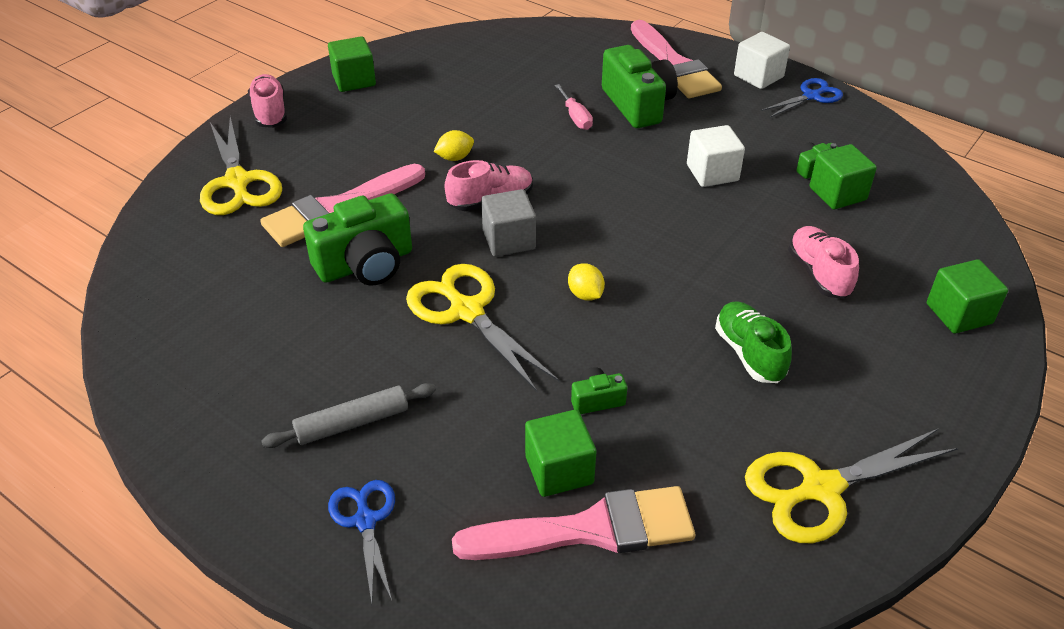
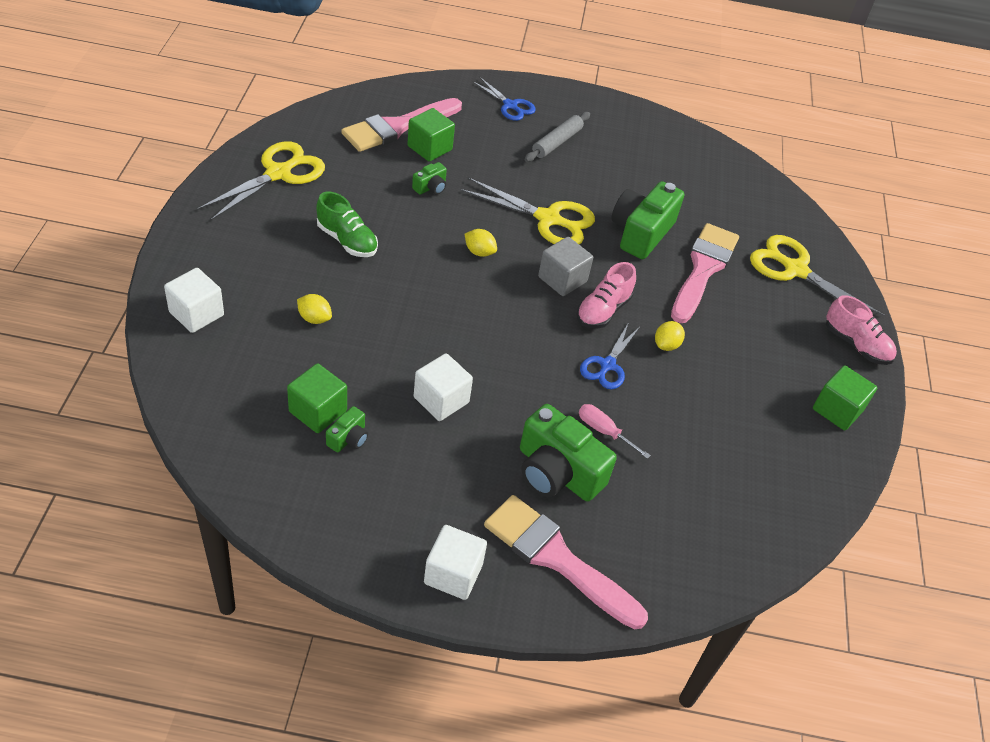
camera: 145 degrees right, 5 degrees up
blue scissors [761,78,843,117] -> blue scissors moved to [580,322,640,389]
pink shoe [788,226,859,299] -> yellow lemon [297,294,332,324]
green cube [927,259,1008,334] -> white cube [164,268,224,333]

